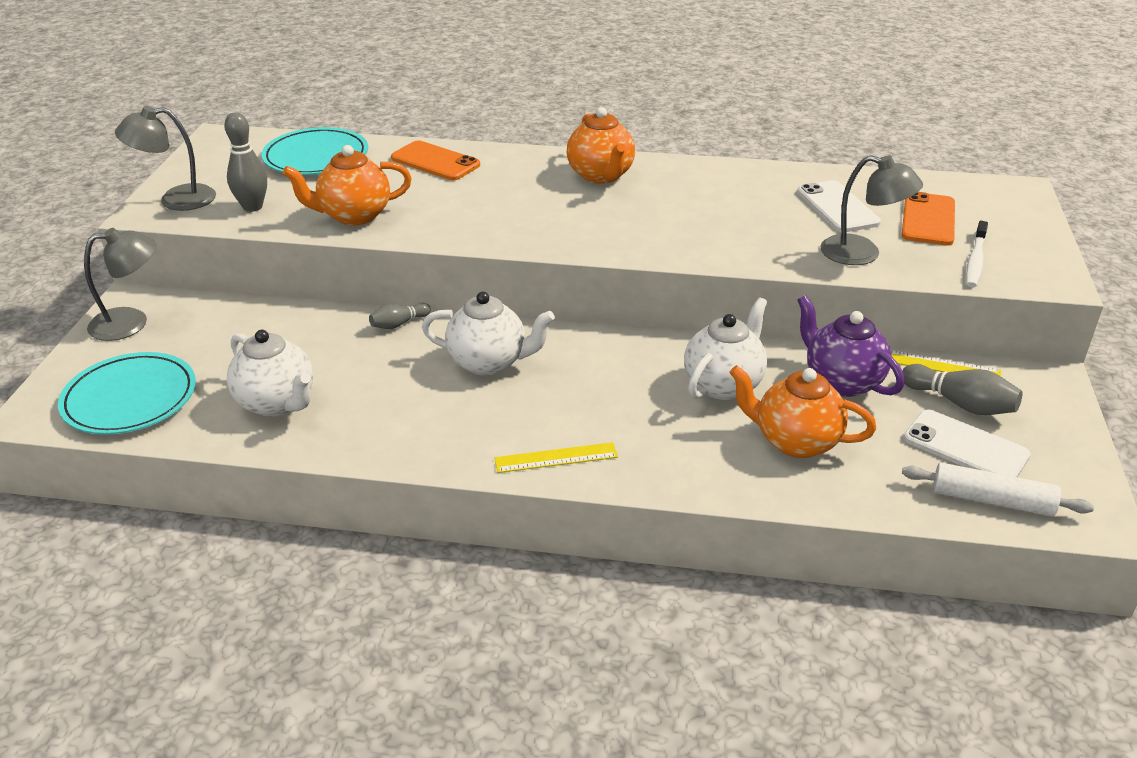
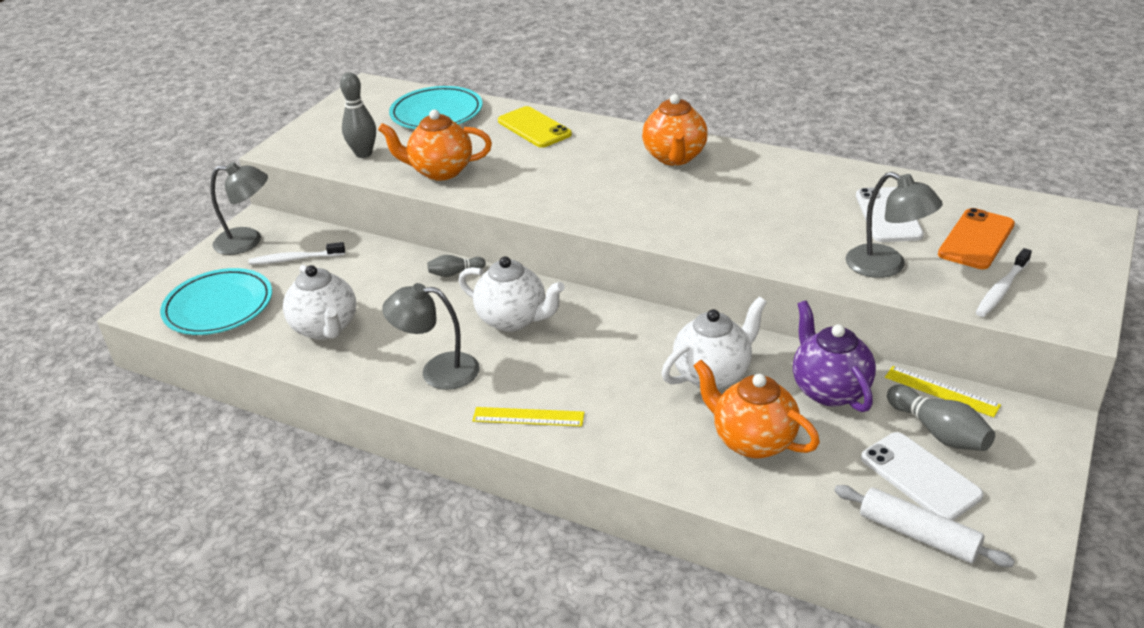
camera: 20 degrees right, 0 degrees up
grey lamp [115,106,216,211] -> grey lamp moved to [382,283,479,390]
orange phone [391,140,480,180] -> yellow phone [498,106,572,148]
none -> white toothbrush [248,242,345,265]

